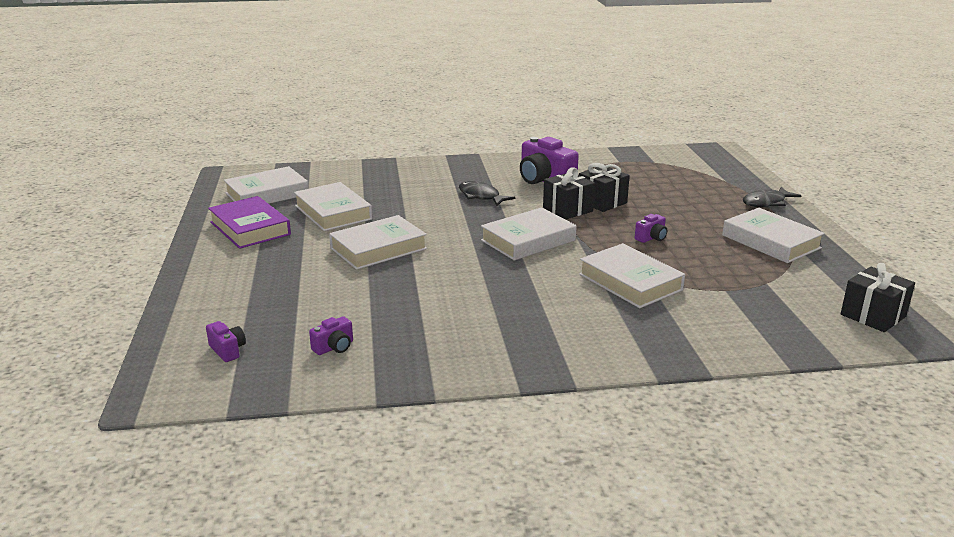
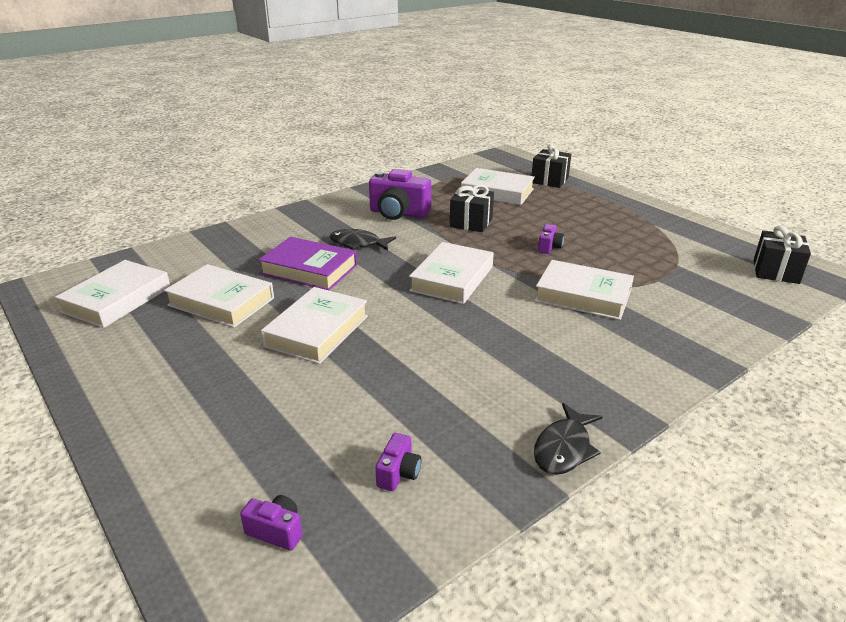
camera: 30 degrees left, 5 degrees up
purple book [208,196,291,249] -> purple book moved to [259,237,357,291]
black gift [543,167,595,220] -> black gift moved to [532,144,571,188]
white book [722,208,825,263] -> white book moved to [461,168,535,205]
black fish [743,187,801,207] -> black fish moved to [534,403,603,475]

